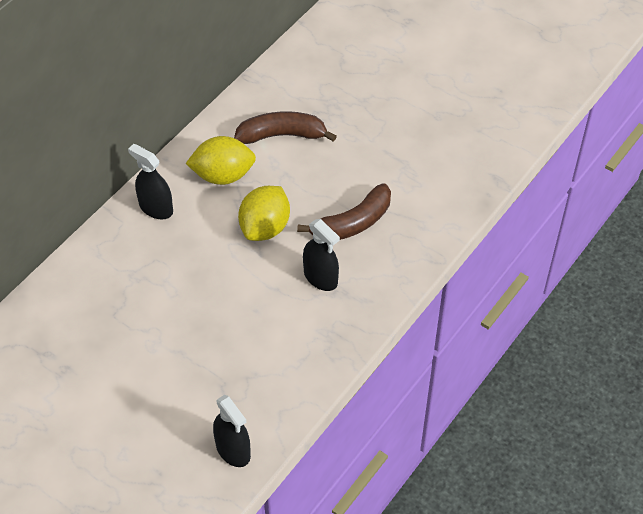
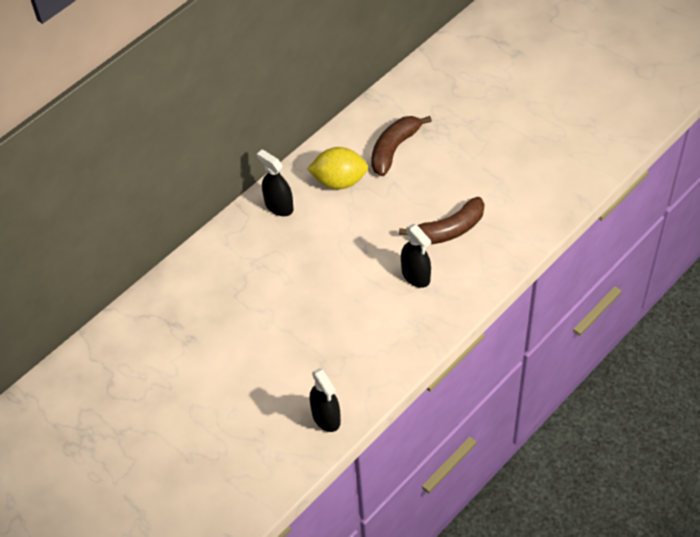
camera: 10 degrees right, 0 degrees up
brown banana [234,111,337,144] -> brown banana turned 60 degrees counterclockwise [371,116,432,176]
yellow lemon [238,186,290,241] -> none

